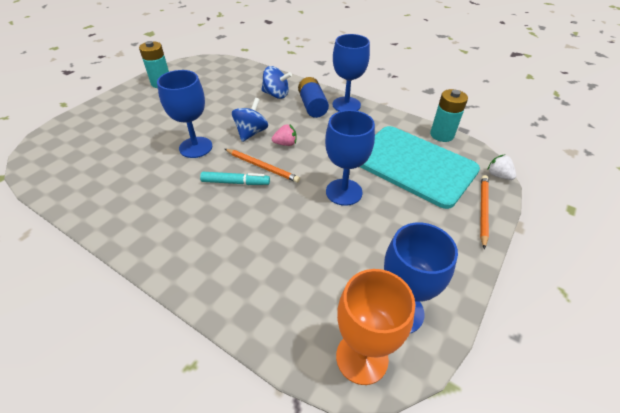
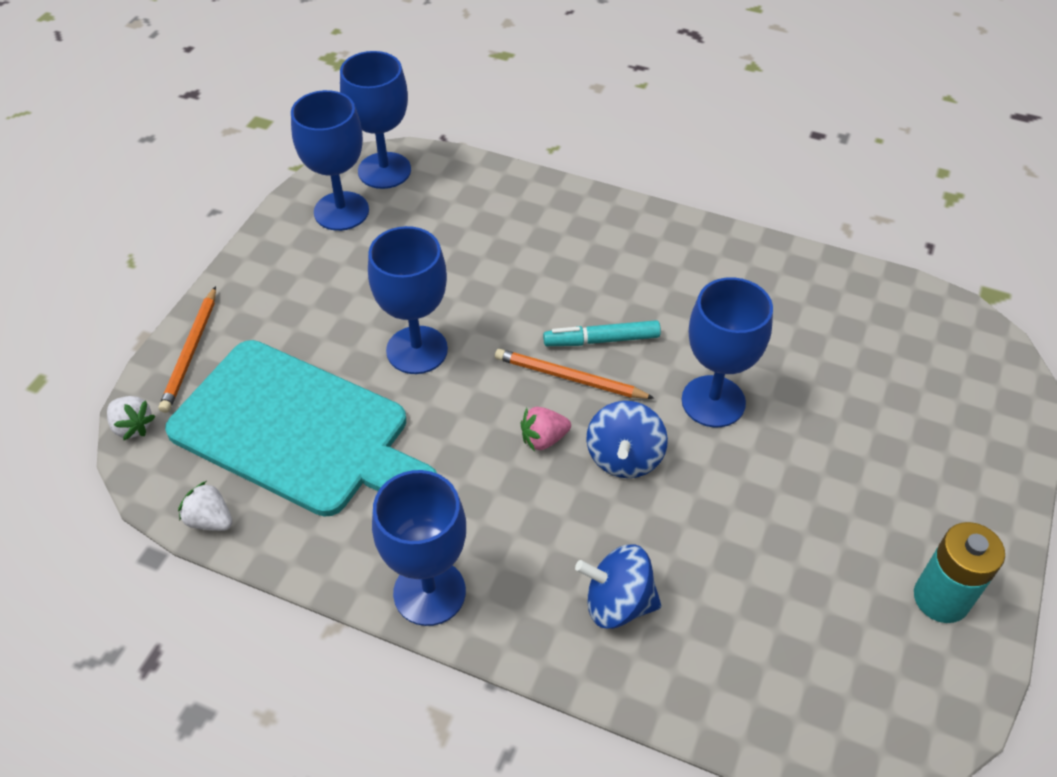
camera: 170 degrees right, 5 degrees up
blue battery [298,77,329,118] -> none
orange goblet [336,269,415,385] -> blue goblet [340,51,411,189]
turquoise battery [430,89,468,142] -> white strawberry [178,481,233,531]

